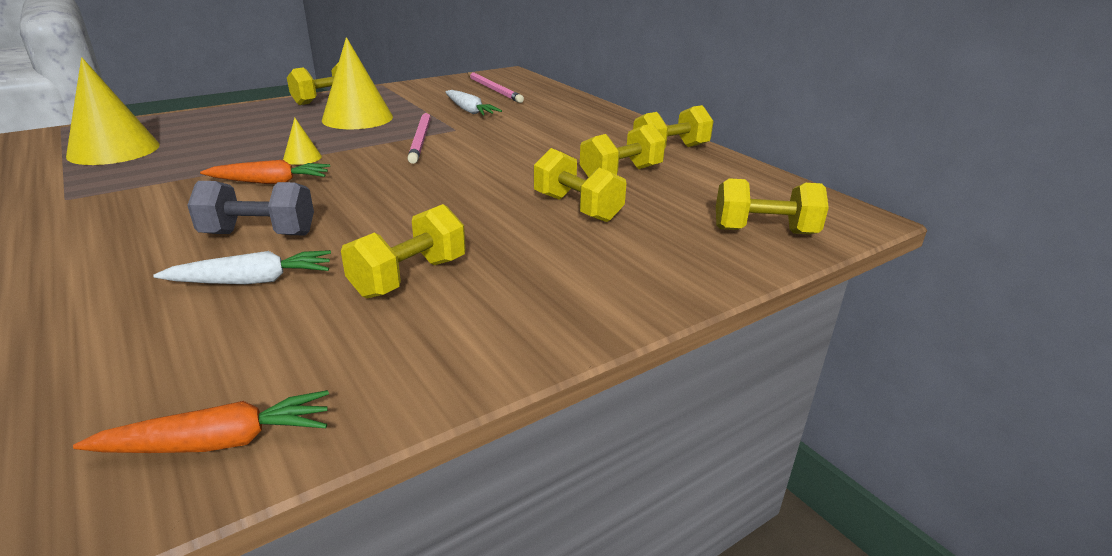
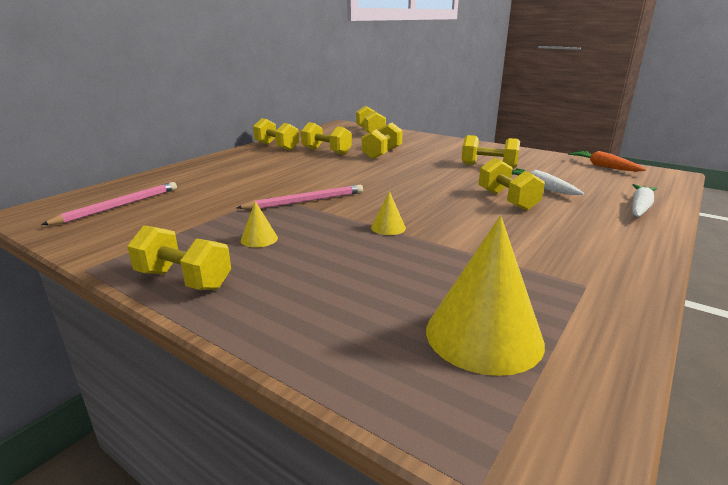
camera: 110 degrees left, 5 degrees down
grey dumbbell [187,181,314,235] -> yellow dumbbell [478,158,545,211]
orange carrot [200,160,330,184] -> none
yellow cone [322,37,393,129] -> yellow cone [241,201,278,248], size x0.45
white carrot [445,90,502,115] -> white carrot moved to [632,184,657,217]

